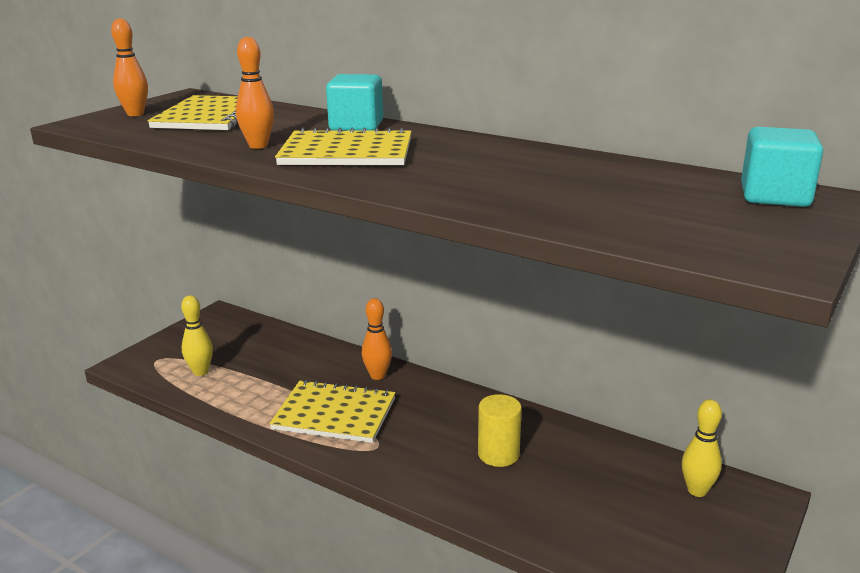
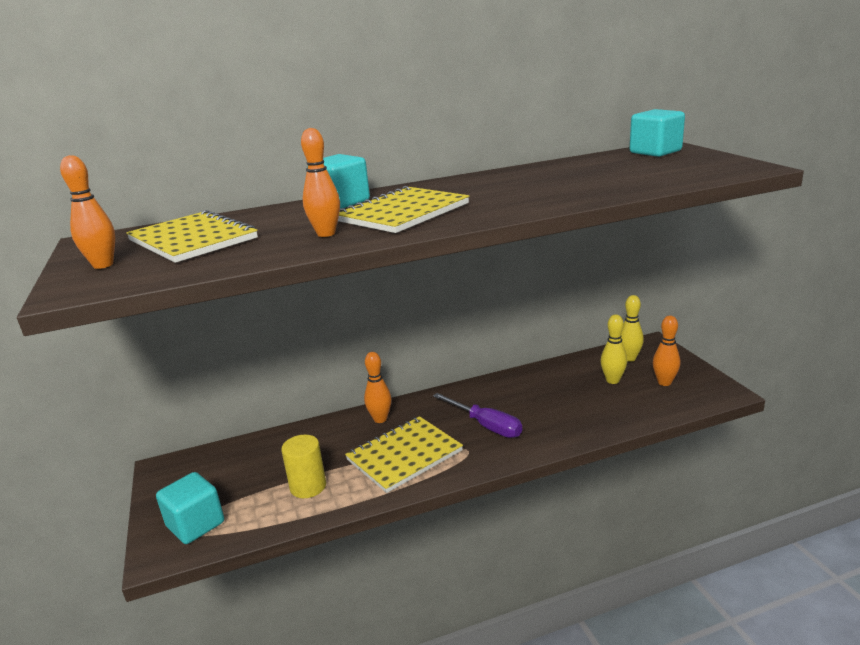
camera: 50 degrees left, 0 degrees up
yellow bowling pin [181,295,213,376] -> yellow bowling pin moved to [601,314,627,384]
yellow cylinder [478,394,522,467] -> yellow cylinder moved to [281,435,326,498]
none -> turquoise cube [156,472,224,544]
none -> purple screwdriver [433,393,522,438]
none -> orange bowling pin [653,316,680,386]

